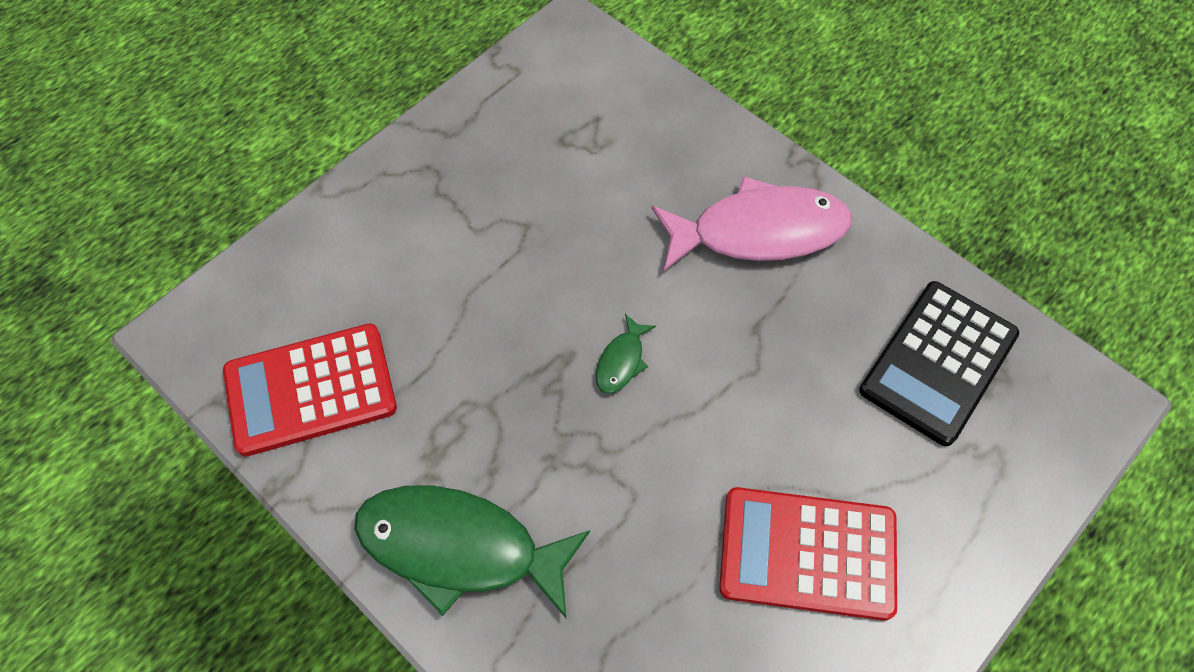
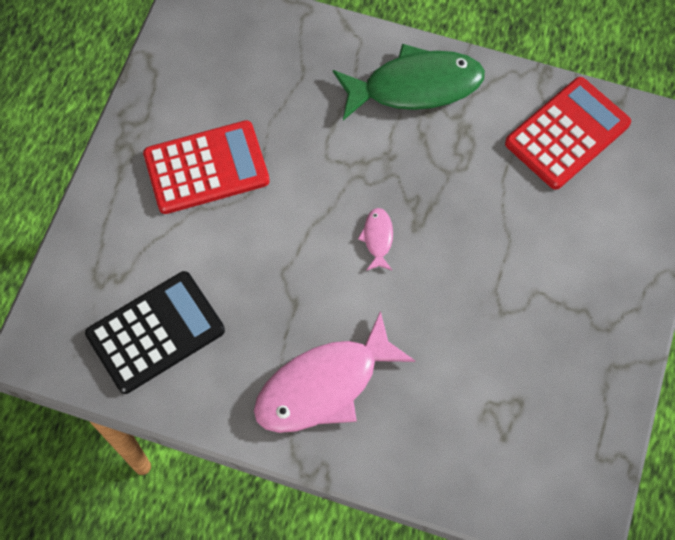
camera: 155 degrees right, 5 degrees up
green fish [596,314,656,394] -> pink fish [358,208,393,271]
black calculator [859,281,1019,446] -> black calculator turned 45 degrees clockwise [85,271,225,394]

